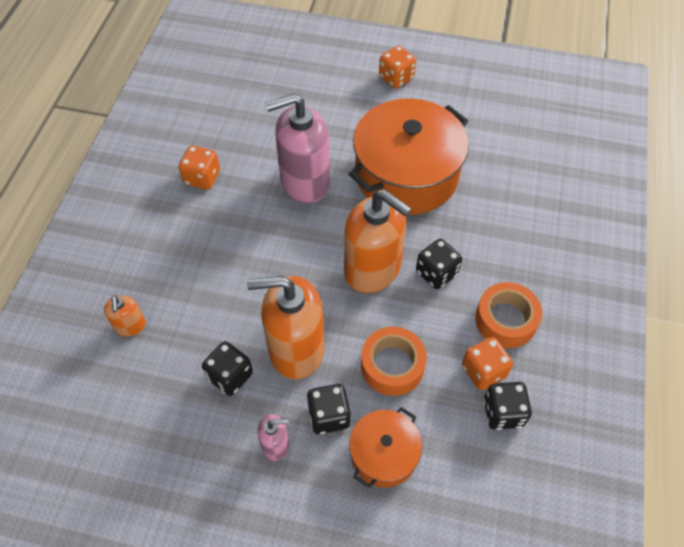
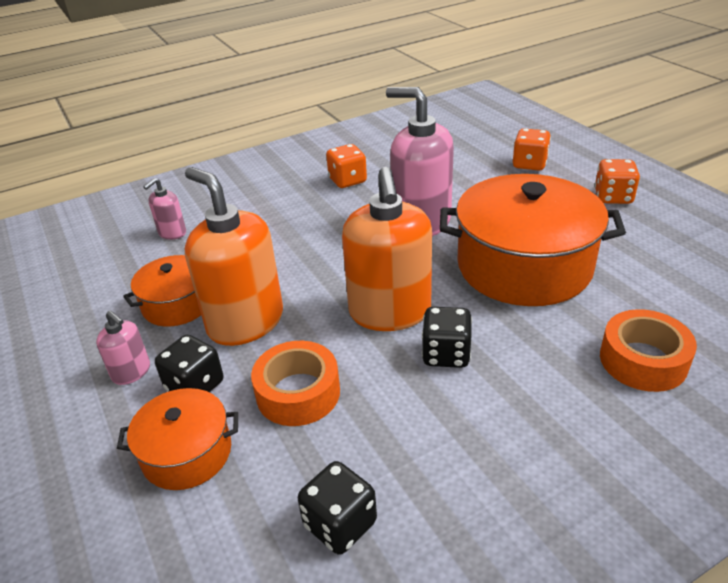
camera: 50 degrees right, 20 degrees down
orange soap dispenser [104,295,146,337] -> pink soap dispenser [143,178,186,240]
black dice [202,341,253,396] -> orange pot [123,255,201,327]
orange dice [462,337,513,390] -> orange dice moved to [513,128,551,171]
orange tape [475,282,542,348] -> orange tape moved to [600,309,697,392]

